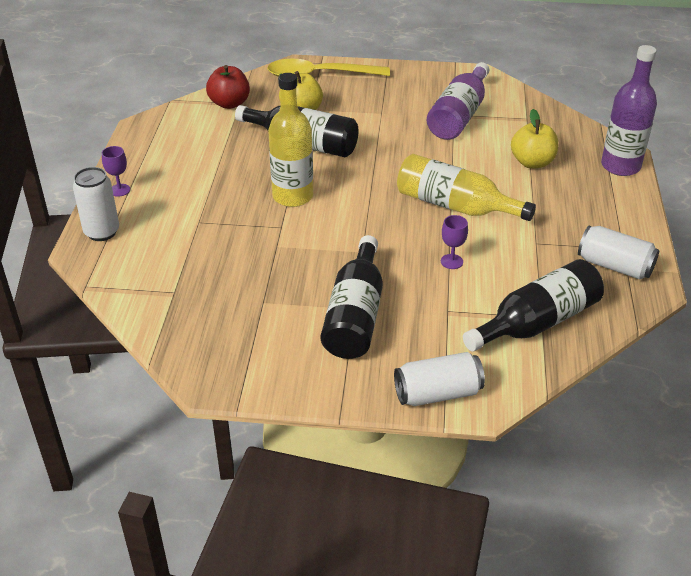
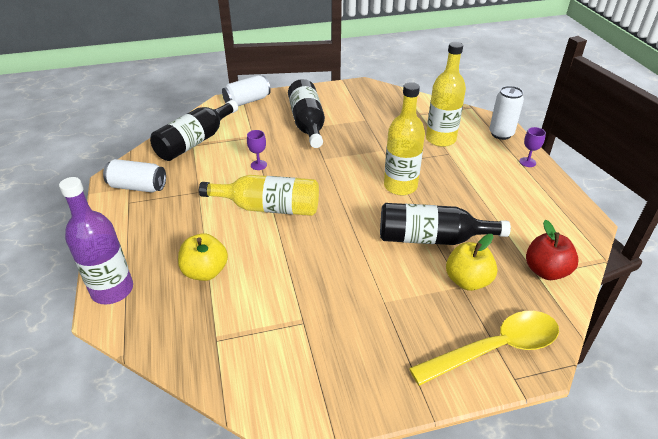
camera: 160 degrees right, 0 degrees up
purple bottle [427,62,489,140] -> none
none -> yellow bottle [426,42,466,147]

